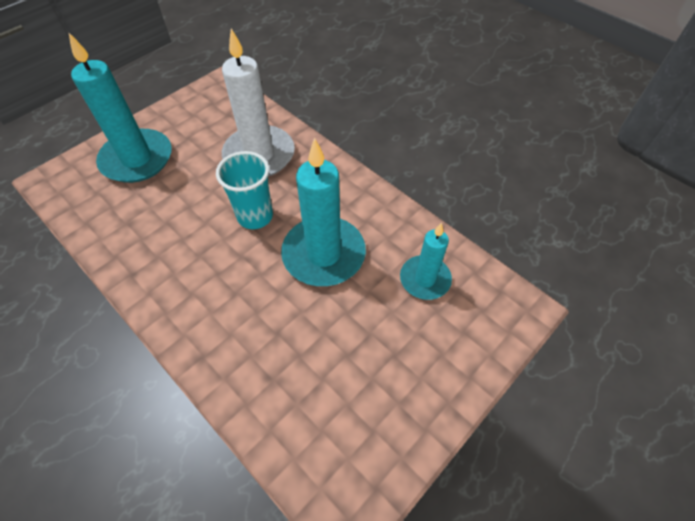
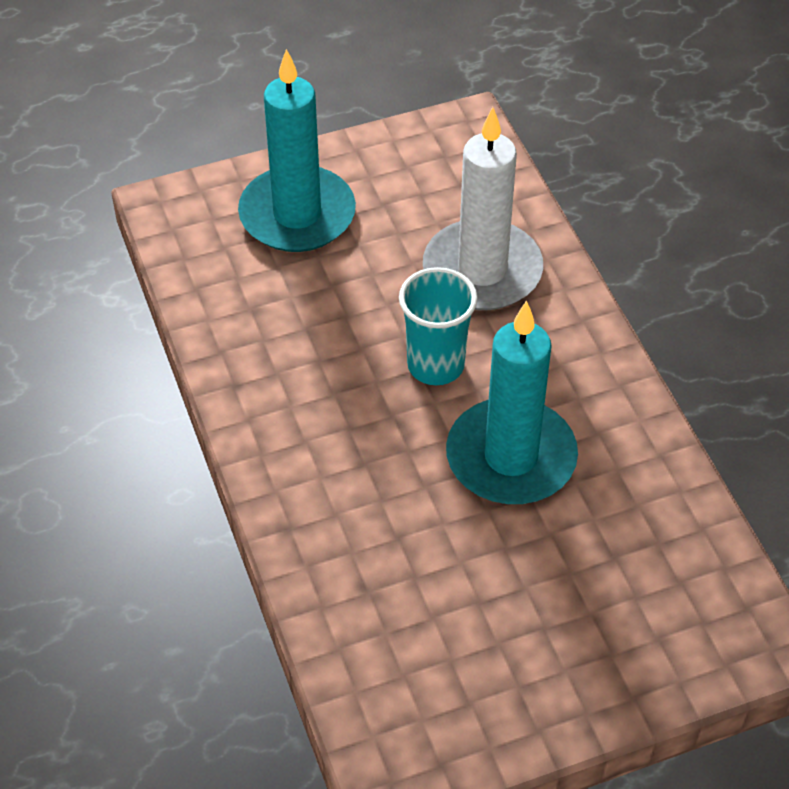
camera: 25 degrees right, 5 degrees down
turquoise candle [400,223,452,300] -> none

